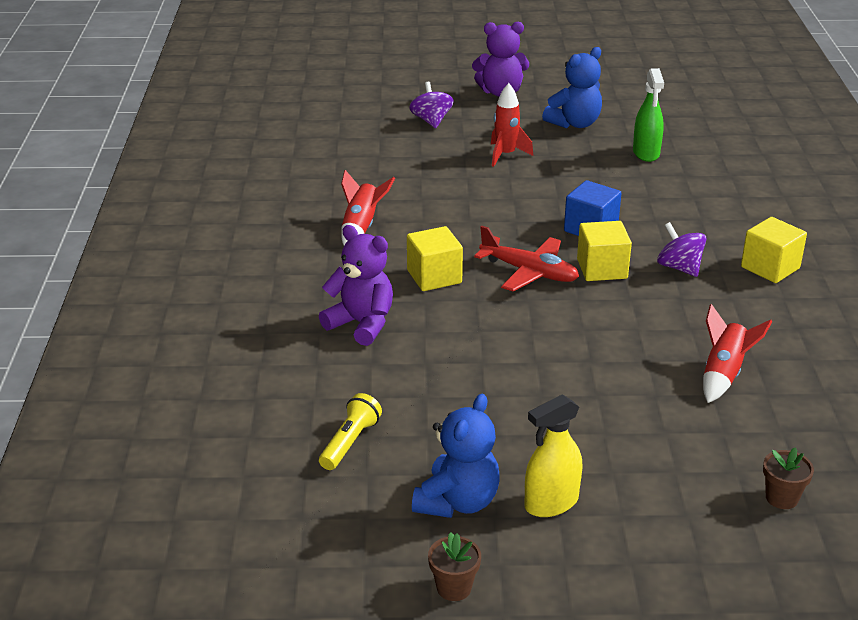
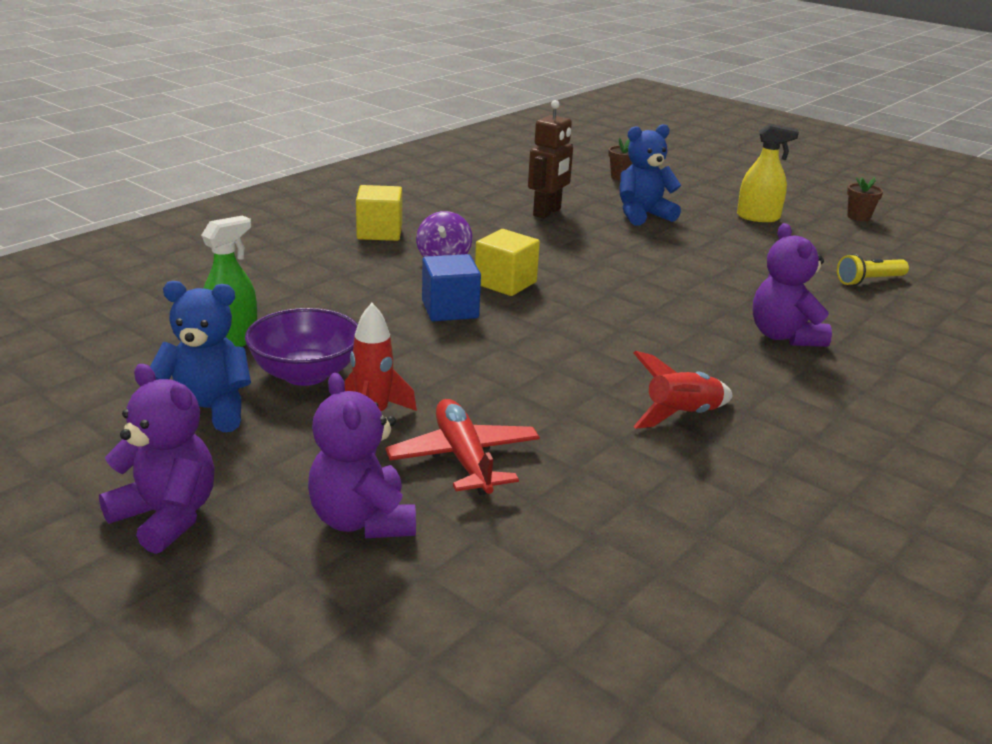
camera: 140 degrees left, 5 degrees down
yellow cube [407,226,463,291] -> none
purple spinning top [409,82,454,128] -> purple teddy bear [308,373,416,538]
blue teddy bear [412,394,500,518] -> blue teddy bear moved to [620,124,681,225]
red plane [474,226,579,292] -> red plane moved to [385,399,540,495]
red rocket [703,304,773,403] -> brown robot [528,100,573,219]
none -> purple bowl [245,308,358,386]

